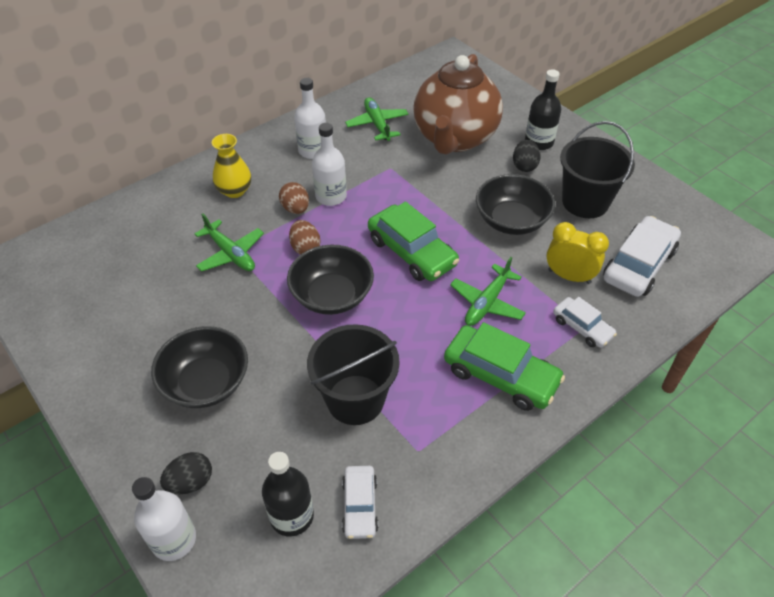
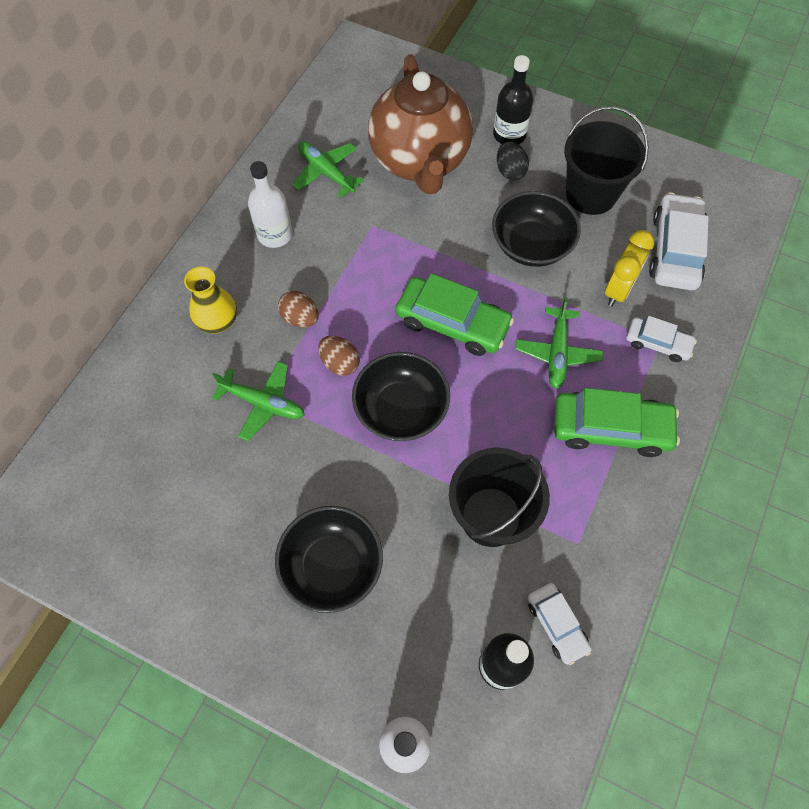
camera: 25 degrees left, 15 degrees up
black egg [160,452,212,494] -> none
white bottle [312,123,347,206] -> none
yellow clock [547,222,609,284] -> yellow clock turned 120 degrees clockwise [605,230,654,307]

